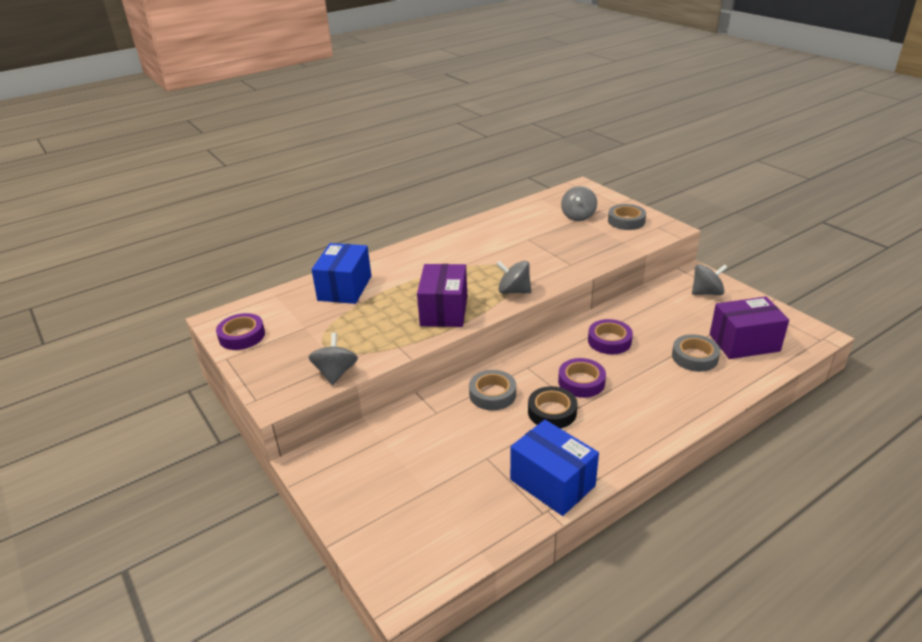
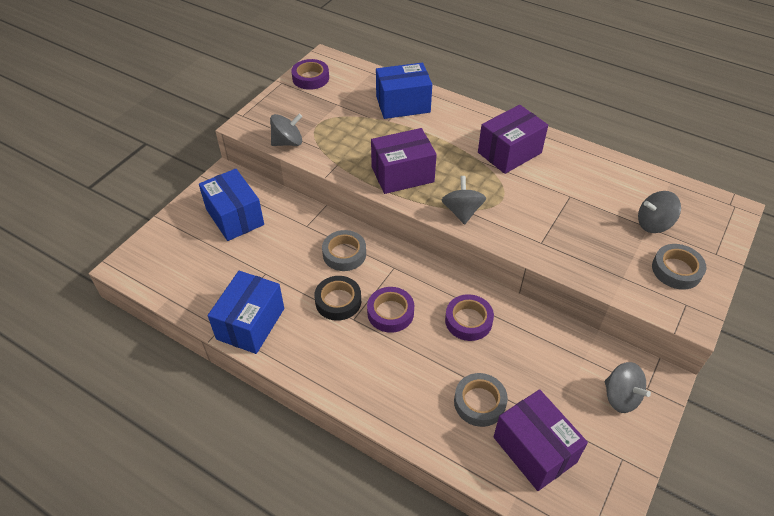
camera: 65 degrees right, 15 degrees up
none -> blue box [199,169,264,241]
none -> purple box [478,105,548,174]

